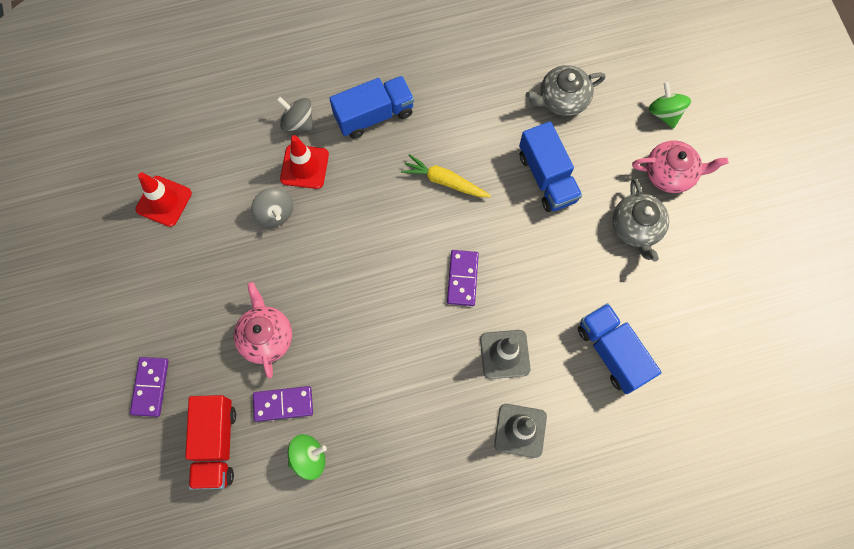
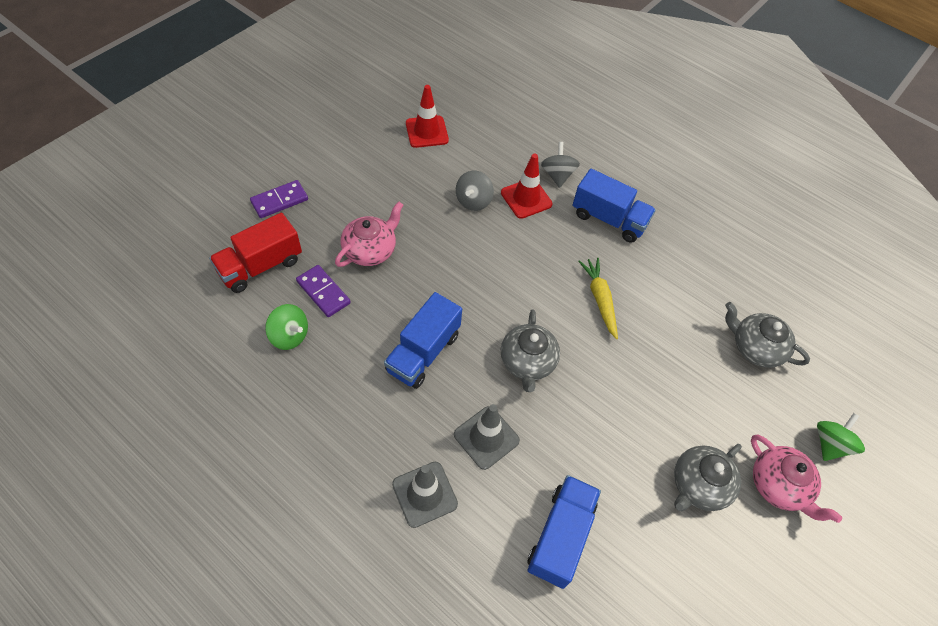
camera: 50 degrees right, 15 degrees down
purple domino [447,250,479,306] -> grey teapot [501,309,560,392]
blue truck [519,121,582,212] -> blue truck moved to [384,292,462,389]

